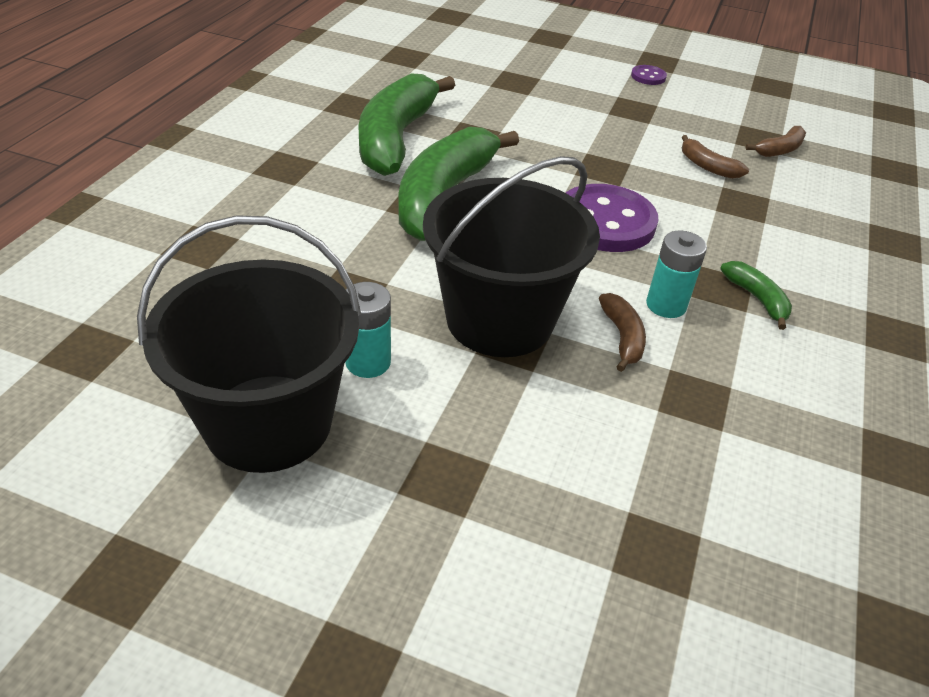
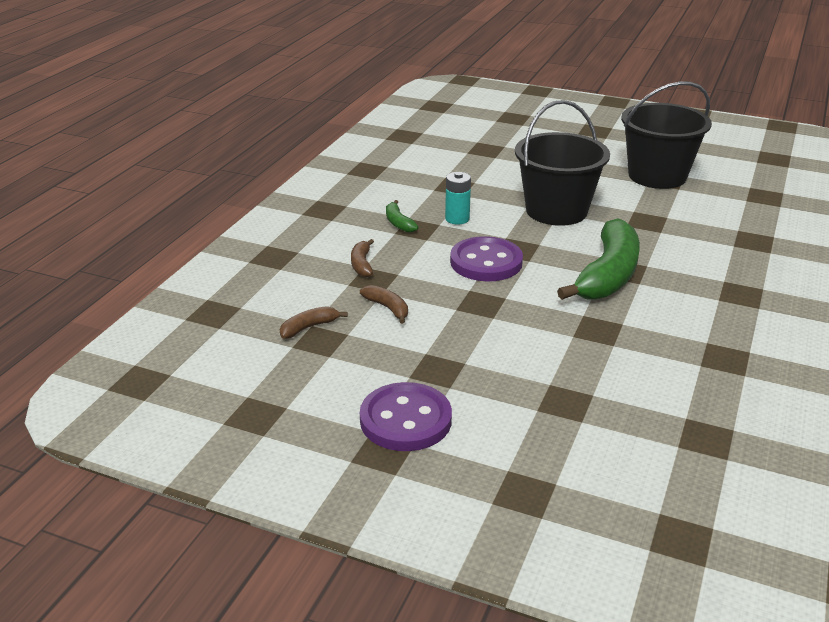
camera: 175 degrees left, 10 degrees down
turquoise battery [345,282,391,378] -> none
green banana [358,74,455,176] -> none
brown banana [599,293,646,372] -> brown banana moved to [351,239,374,277]
purple button [631,65,667,85] -> purple button [360,382,452,451], size x2.19

